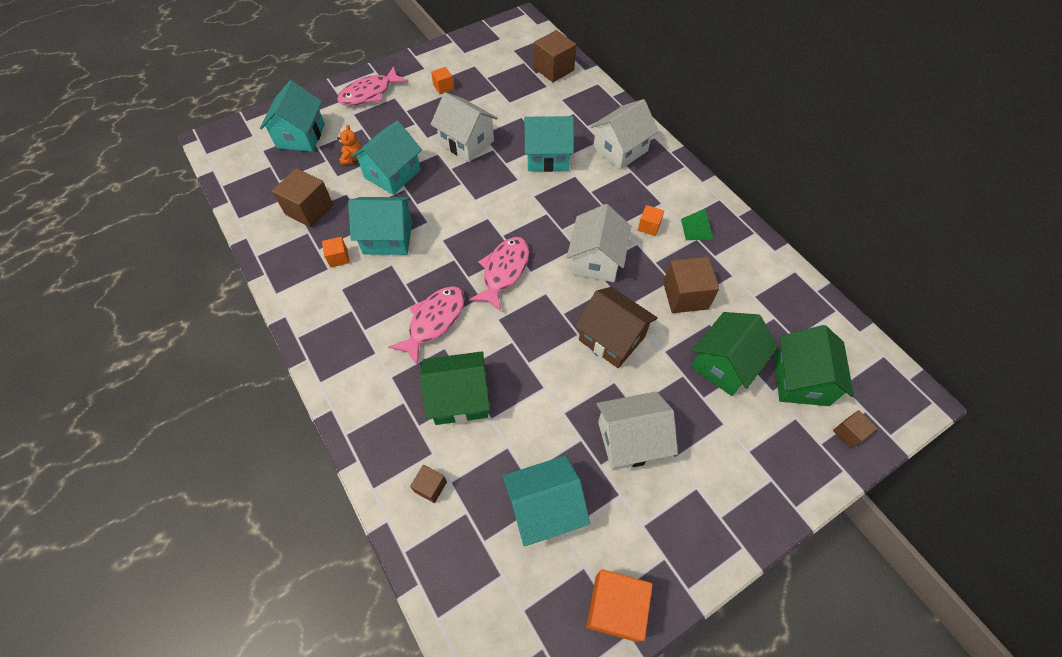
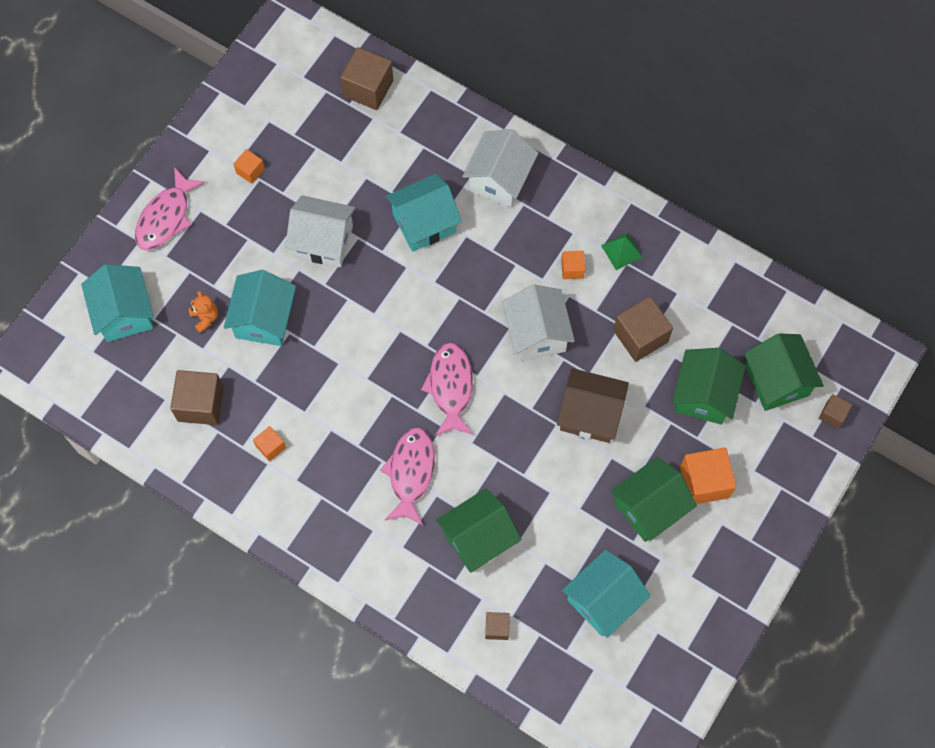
camera: 25 degrees left, 10 degrees up
turquoise house [348,197,412,255] -> none
orange cube [587,569,653,642] -> orange cube moved to [680,447,736,504]
white house [597,392,678,470] -> green house [611,457,697,542]

